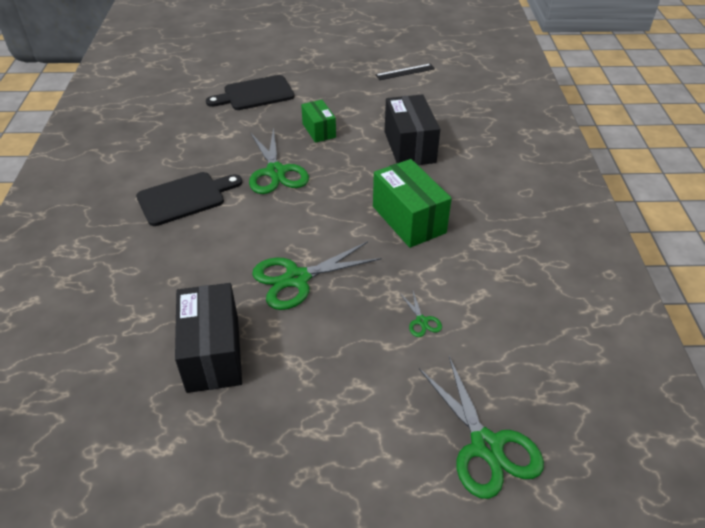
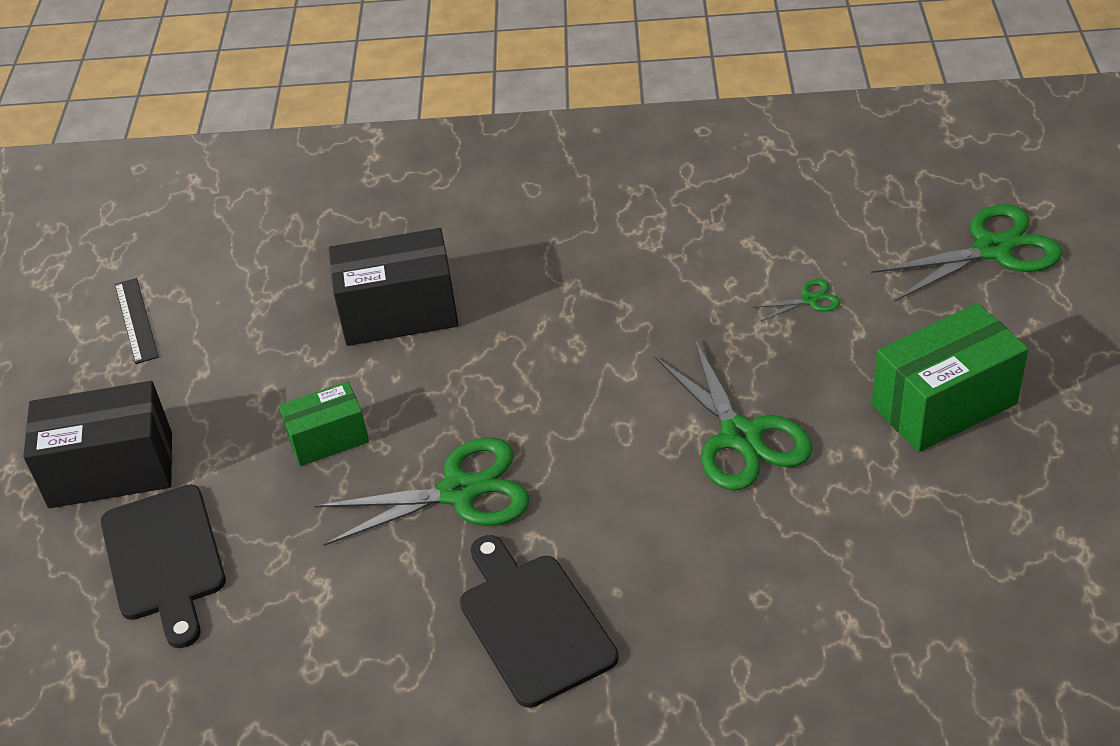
camera: 85 degrees left, 0 degrees up
black box [175,283,242,393] -> black box moved to [23,381,172,508]
green box [373,159,452,248] -> green box moved to [872,303,1028,452]

